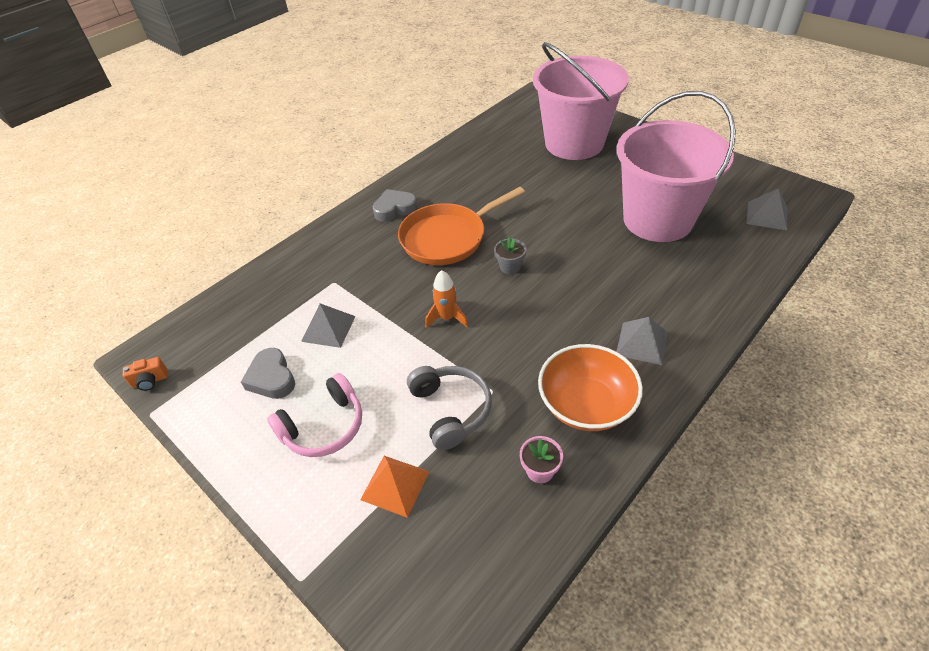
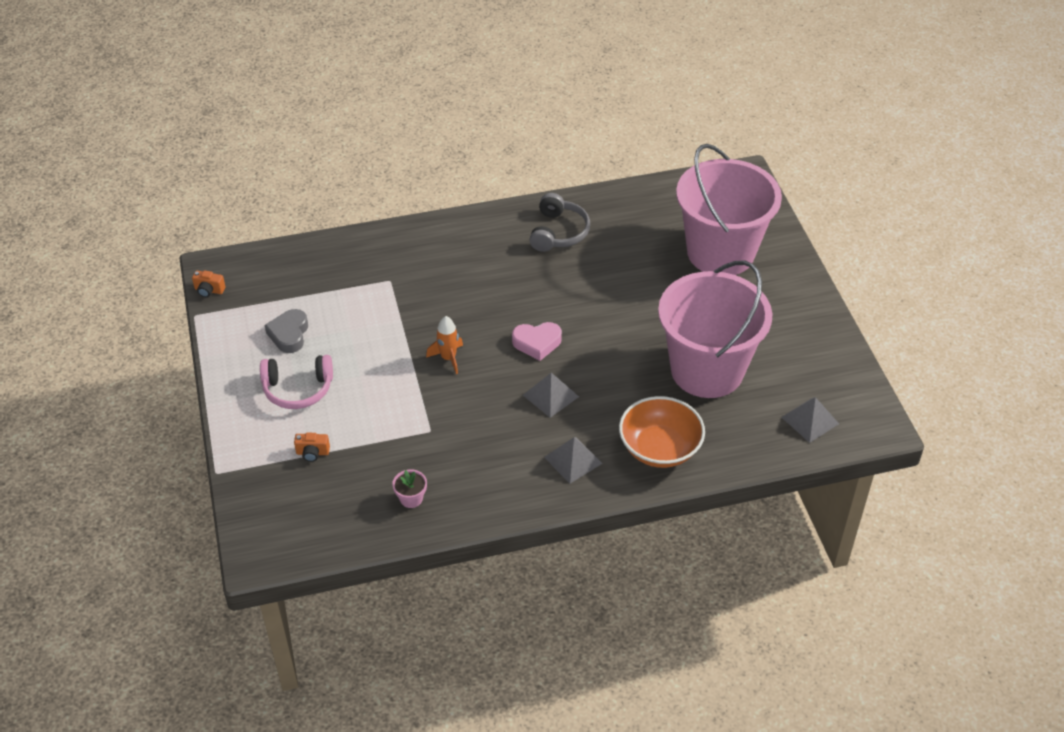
camera: 30 degrees right, 0 degrees up
grey pyramid [301,303,356,348] -> grey pyramid moved to [523,373,579,418]
orange pyramid [360,456,430,518] -> orange camera [294,433,330,462]
grey heart [373,189,418,222] -> none
orange pan [398,187,525,265] -> none
grey headphones [407,366,492,450] -> grey headphones moved to [529,193,590,252]
grey flower pot [494,237,526,274] -> pink heart [512,322,562,361]
orange bowl [538,344,643,431] -> orange bowl moved to [619,396,705,468]

